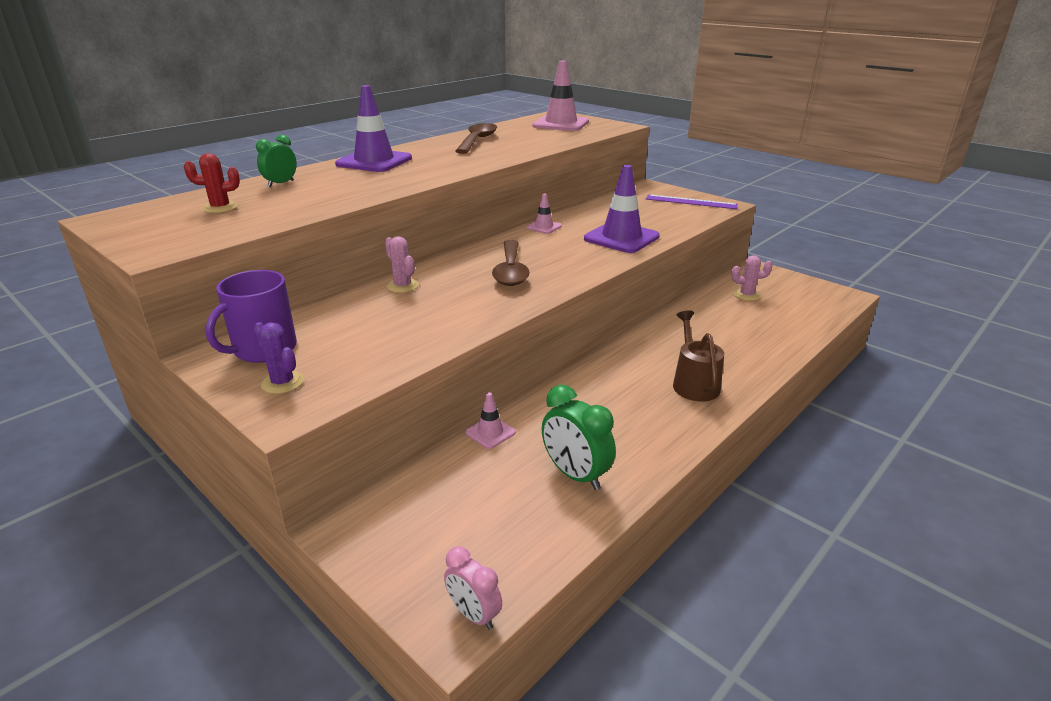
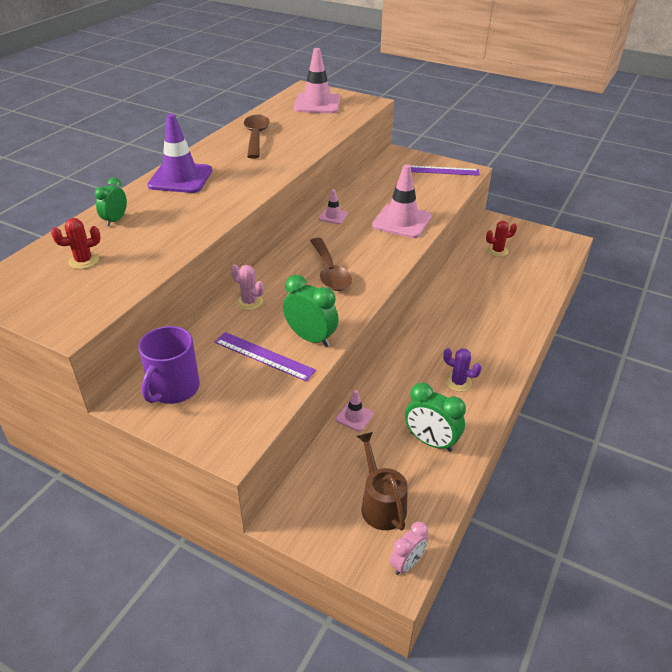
camera: 15 degrees left, 10 degrees up
purple cactus [253,322,304,394] -> purple cactus moved to [443,348,482,392]
pink clock [444,546,502,630] -> pink clock turned 75 degrees counterclockwise [390,521,428,575]
purple traffic cone [584,165,660,253] -> pink traffic cone [372,164,432,238]
brown watering can [673,310,724,401] -> brown watering can moved to [357,432,408,531]
pink cactus [731,255,773,301] -> red cactus [486,221,517,257]
none -> purple ruler [215,332,316,381]
none -> green clock [283,275,339,347]

